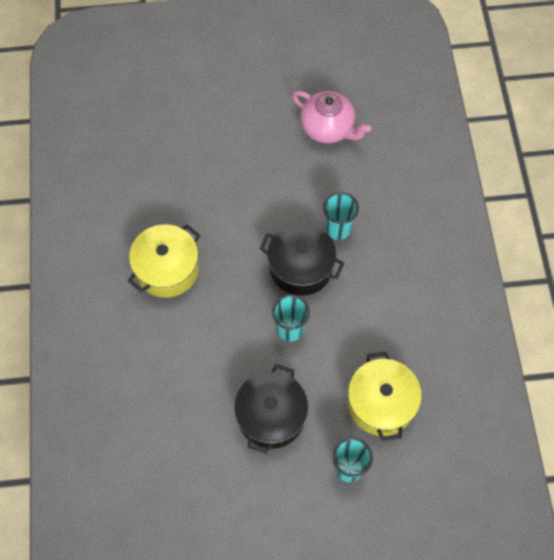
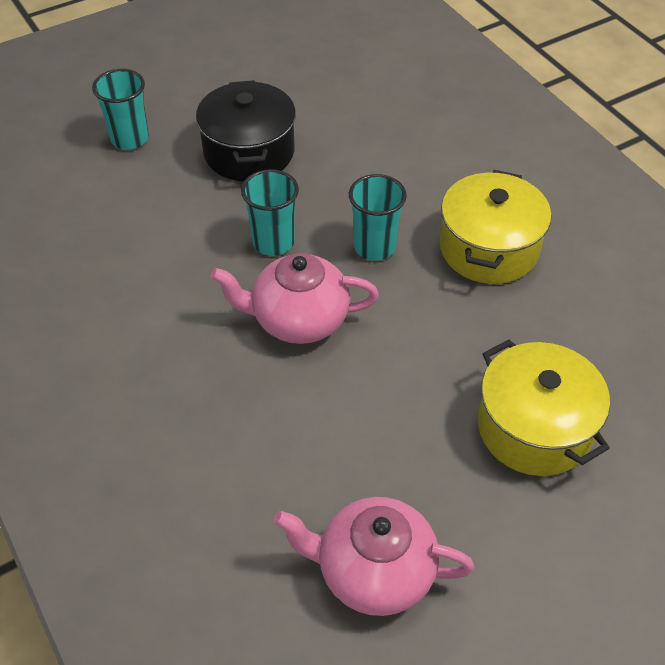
camera: 155 degrees right, 15 degrees down
black pot [259,223,344,296] -> pink teapot [211,253,379,344]
turquoise cup [323,192,359,240] -> turquoise cup moved to [349,174,407,261]
yellow pot [348,352,422,441] -> yellow pot moved to [478,339,610,476]

